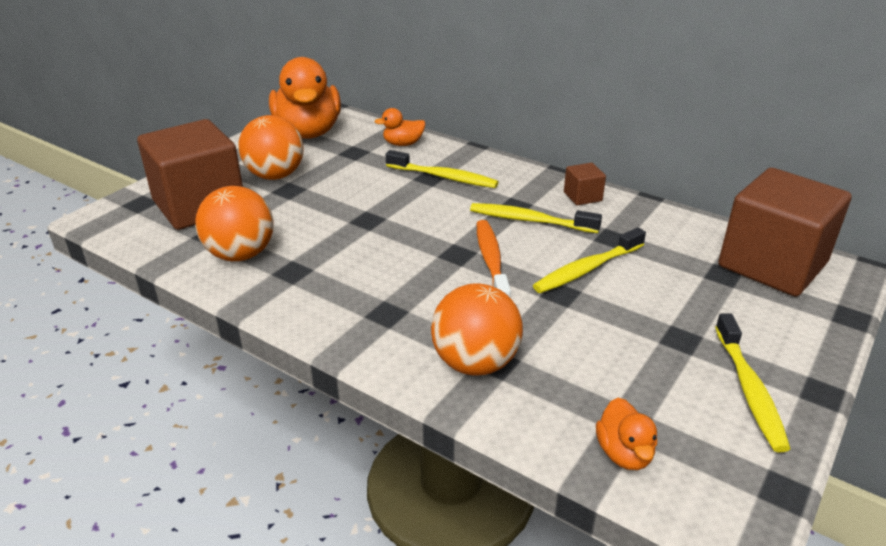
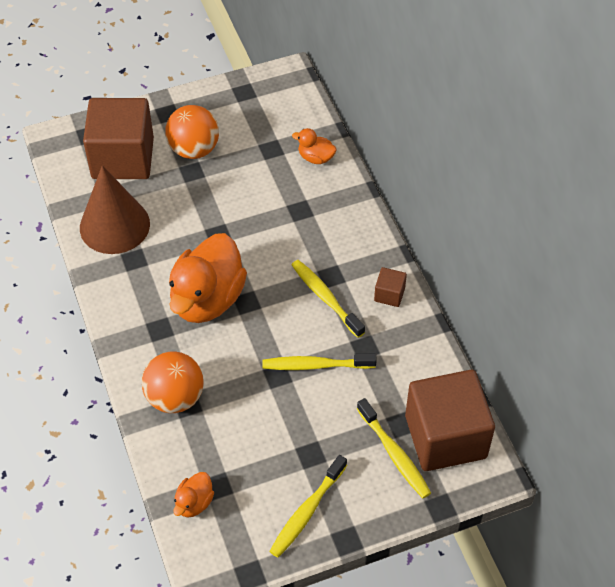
camera: 35 degrees right, 20 degrees up
orange ball [195,186,274,261] -> brown cone [80,165,150,254]
orange duck [269,57,341,139] -> orange duck moved to [169,233,247,323]
yellow toothbrush [386,150,498,188] -> yellow toothbrush moved to [357,398,431,498]
orange toothbrush [477,220,511,297] -> none

